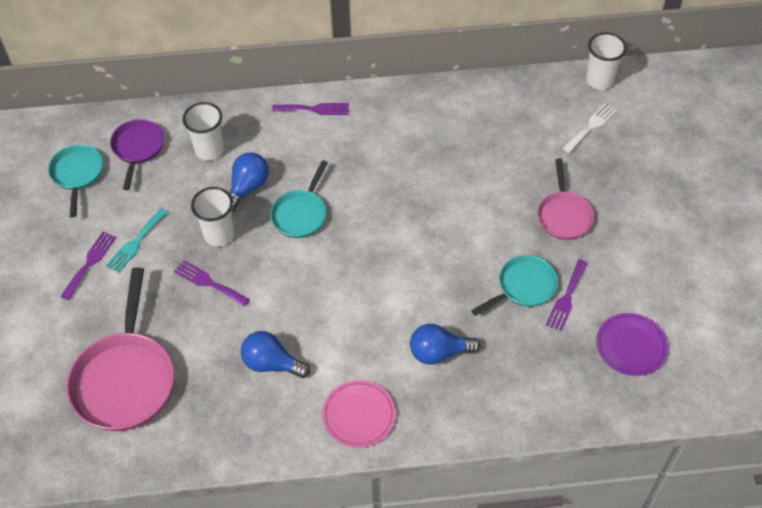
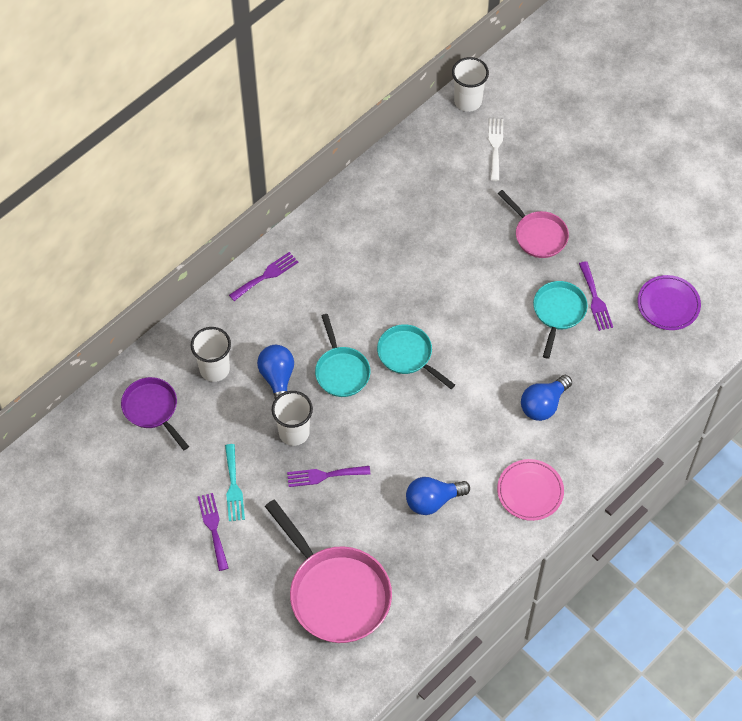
camera: 40 degrees left, 5 degrees up
turquoise pan [48,144,103,218] -> turquoise pan moved to [377,324,455,389]

